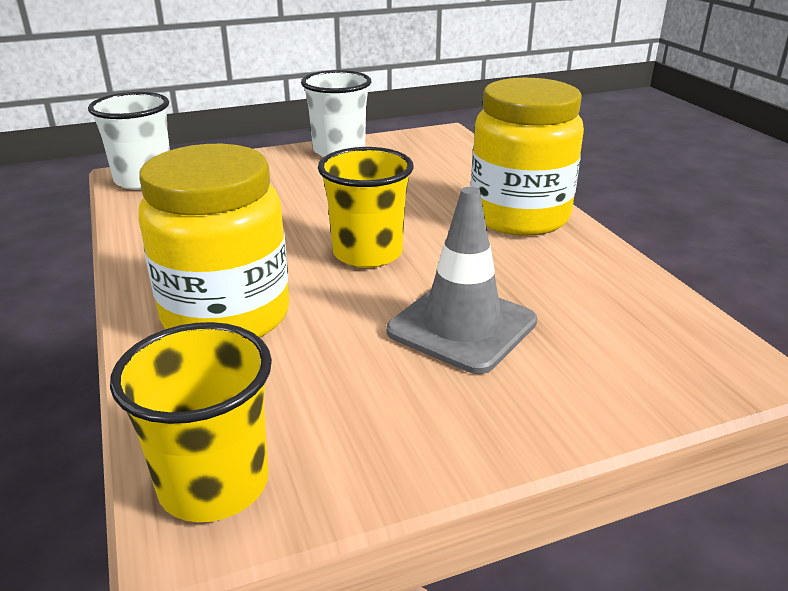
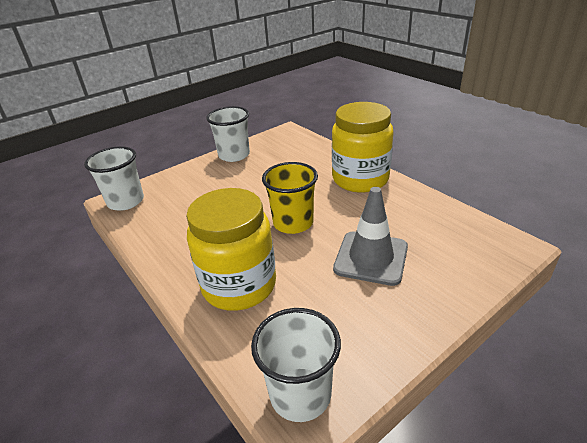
camera: 15 degrees left, 5 degrees up
yellow cup [110,322,272,522] -> white cup [251,308,341,422]

